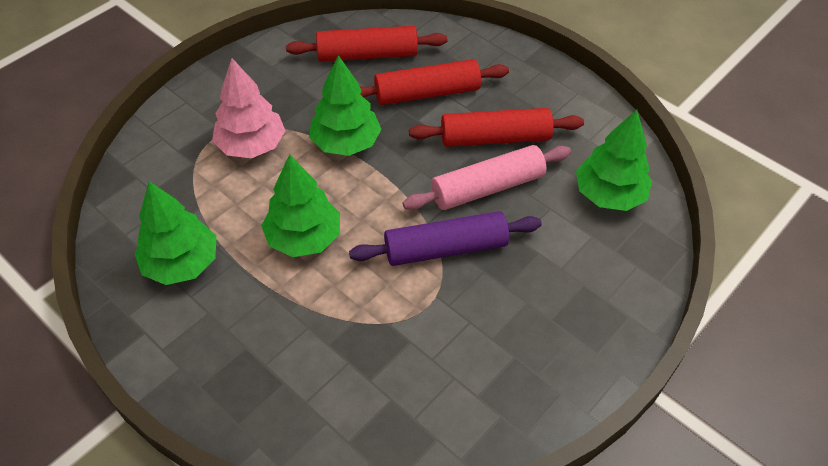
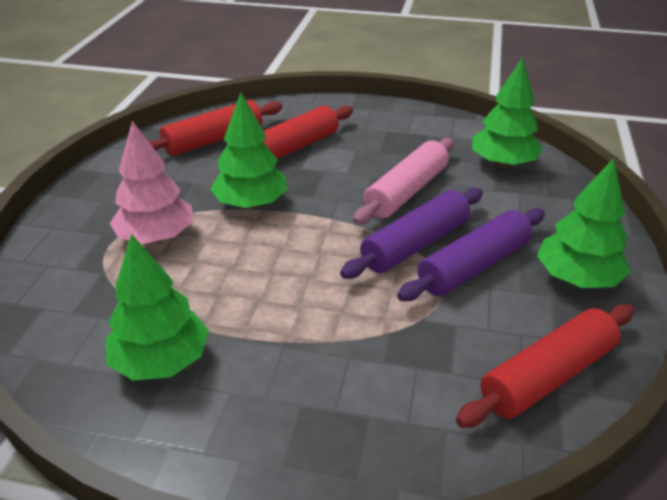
camera: 30 degrees left, 15 degrees down
green tree [261,154,340,257] -> green tree moved to [537,158,631,288]
red rolling pin [409,108,584,147] -> red rolling pin moved to [456,304,634,428]
none -> purple rolling pin [397,208,545,301]

